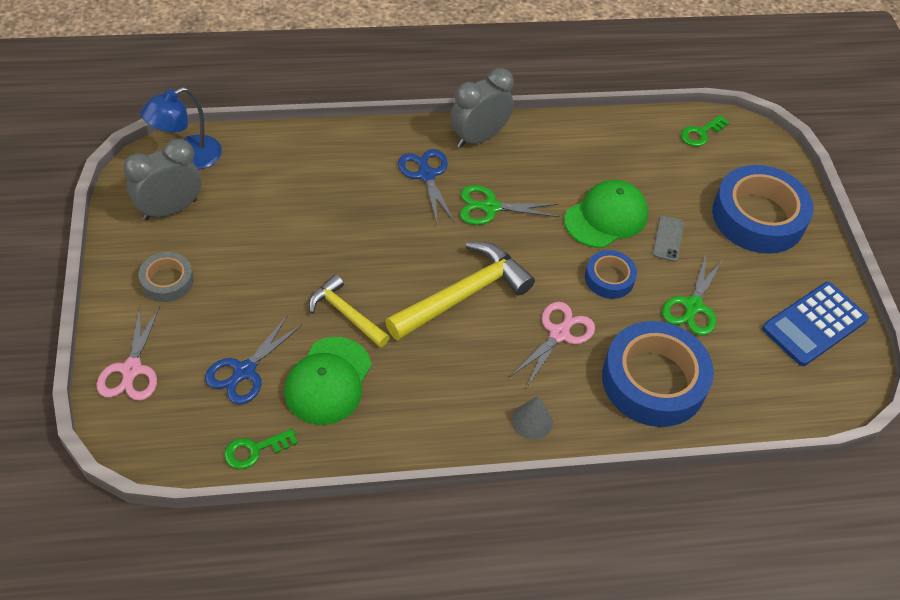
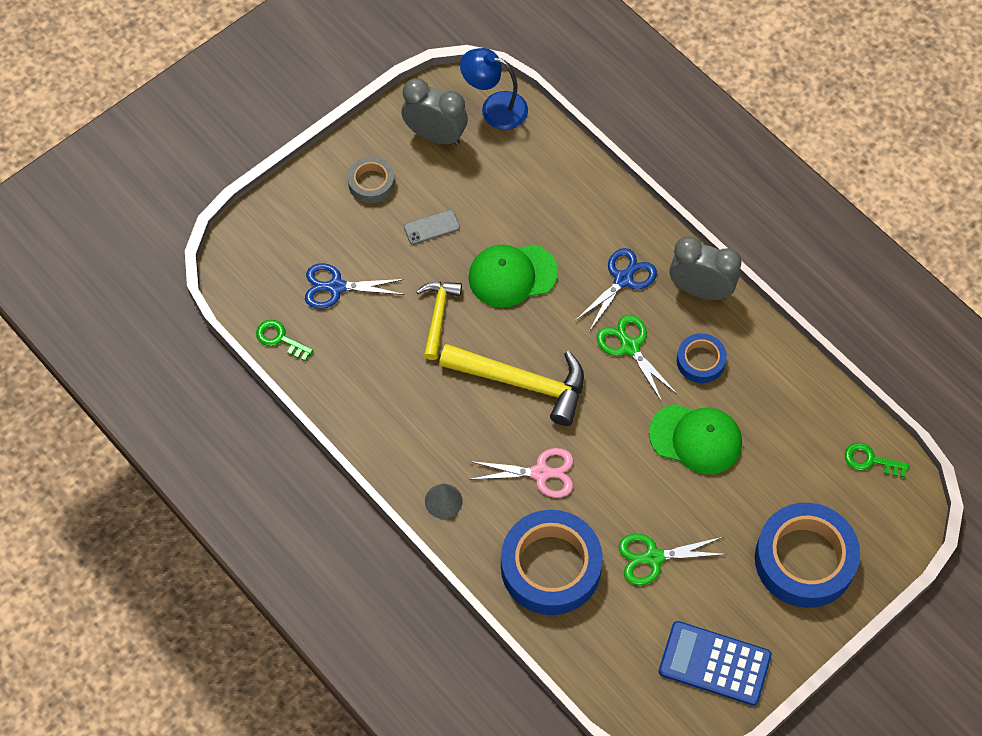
camera: 60 degrees right, 10 degrees up
pink scissors [96,304,160,401] -> none
green cap [284,337,372,425] -> green cap moved to [468,244,558,308]
blue tape [585,250,637,299] -> blue tape moved to [677,333,727,383]
grey phone [652,216,684,262] -> grey phone moved to [404,210,460,245]

